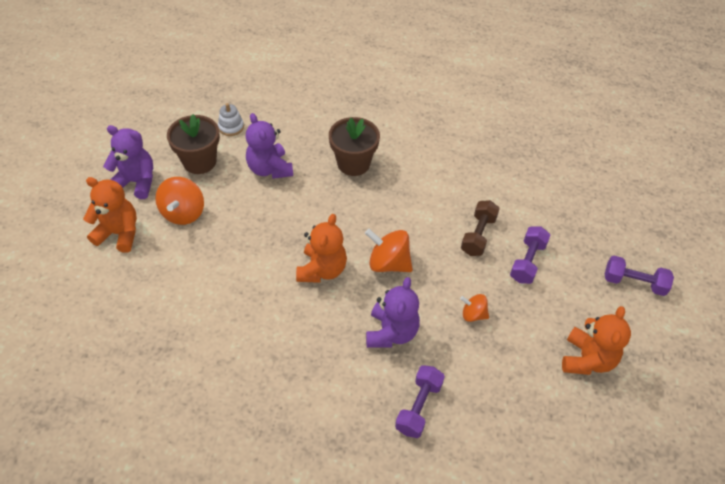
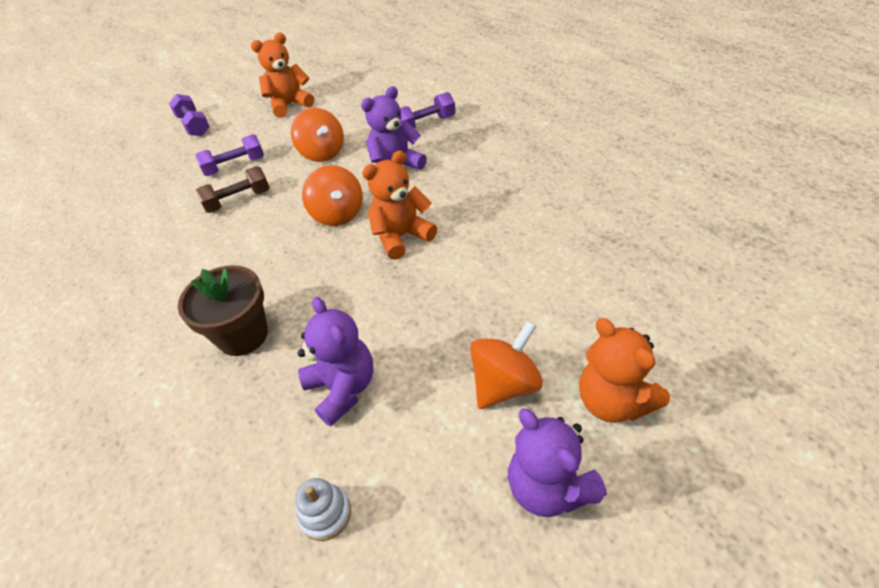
camera: 135 degrees left, 5 degrees down
brown flower pot [167,114,220,174] -> none
purple teddy bear [246,113,293,179] -> purple teddy bear turned 45 degrees counterclockwise [298,297,374,427]
orange spinning top [460,294,489,322] -> orange spinning top [291,108,344,162], size x1.70

